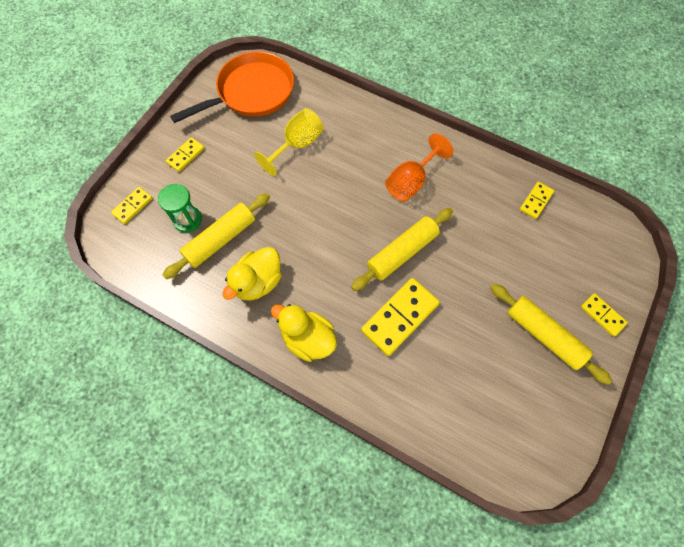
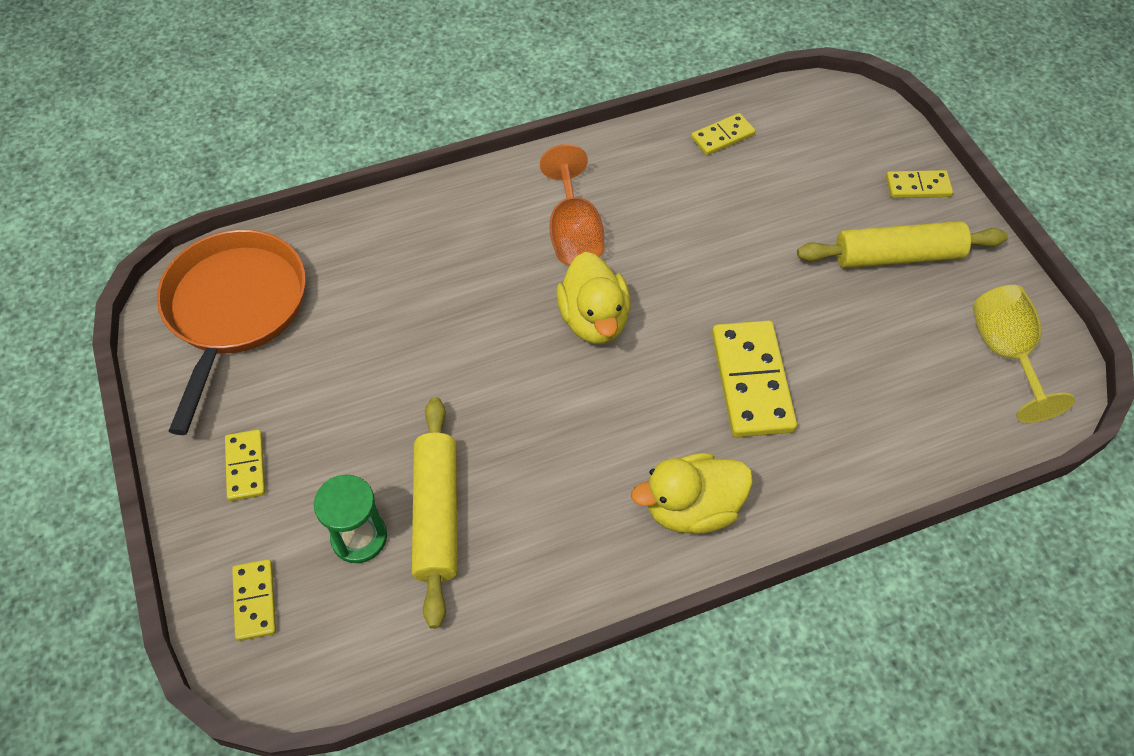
camera: 50 degrees left, 10 degrees down
yellow duck [223,247,282,301] -> yellow duck moved to [556,252,631,344]
yellow goblet [254,108,324,176] -> yellow goblet moved to [973,285,1075,423]
yellow rolling pin [351,208,453,291] -> none
yellow domino [520,182,554,219] -> yellow domino turned 75 degrees clockwise [691,113,755,155]

